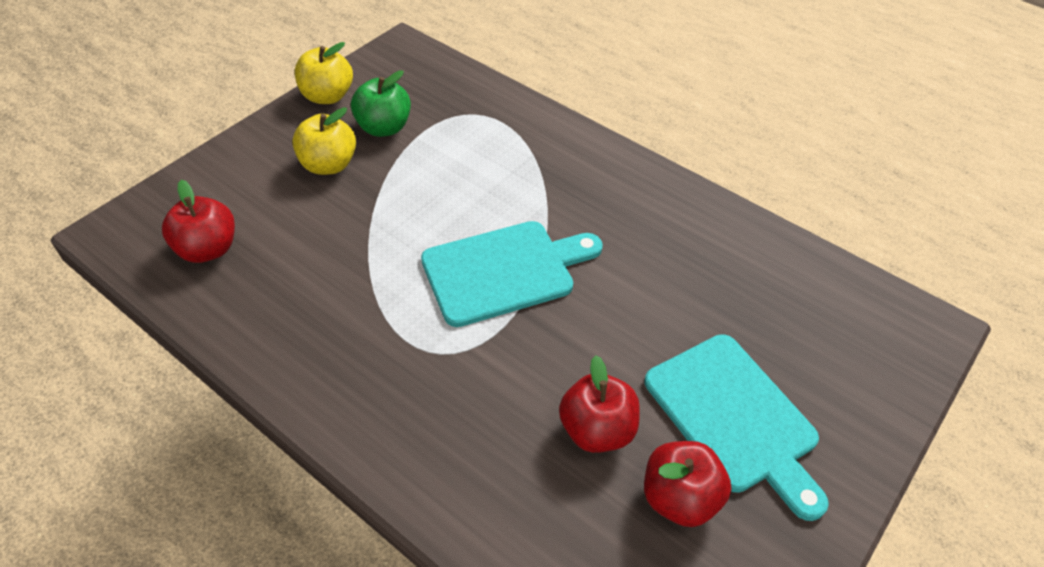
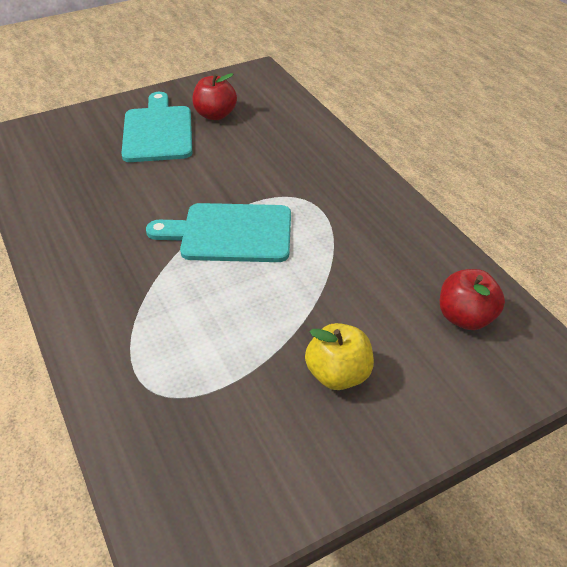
camera: 155 degrees left, 5 degrees down
yellow apple [295,42,353,104] -> none
green apple [351,70,411,137] -> none
red apple [559,355,640,453] -> none

